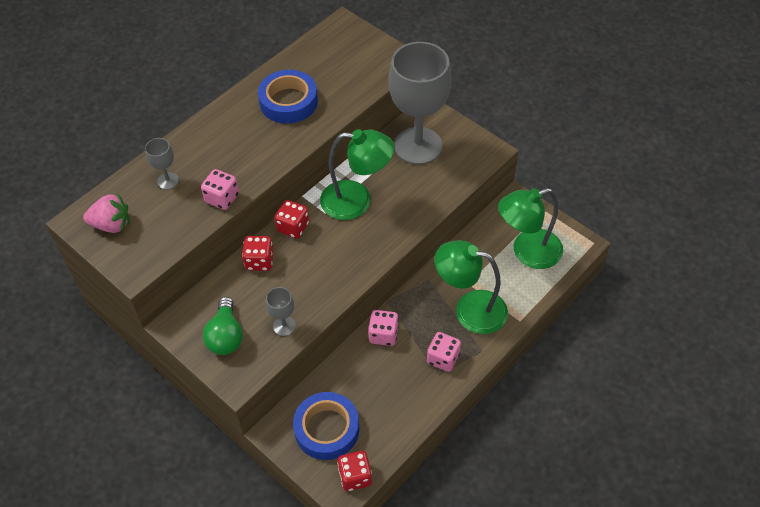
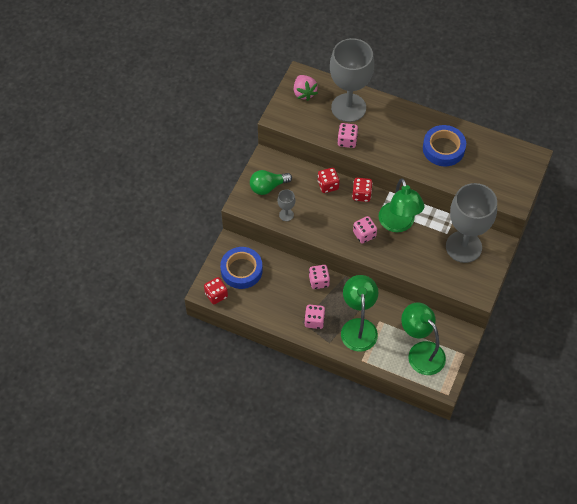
camera: 70 degrees right, 5 degrees up
grey goblet [145,138,179,190] -> grey goblet [330,38,374,122], size x2.43
none -> pink dice [353,216,377,244]

